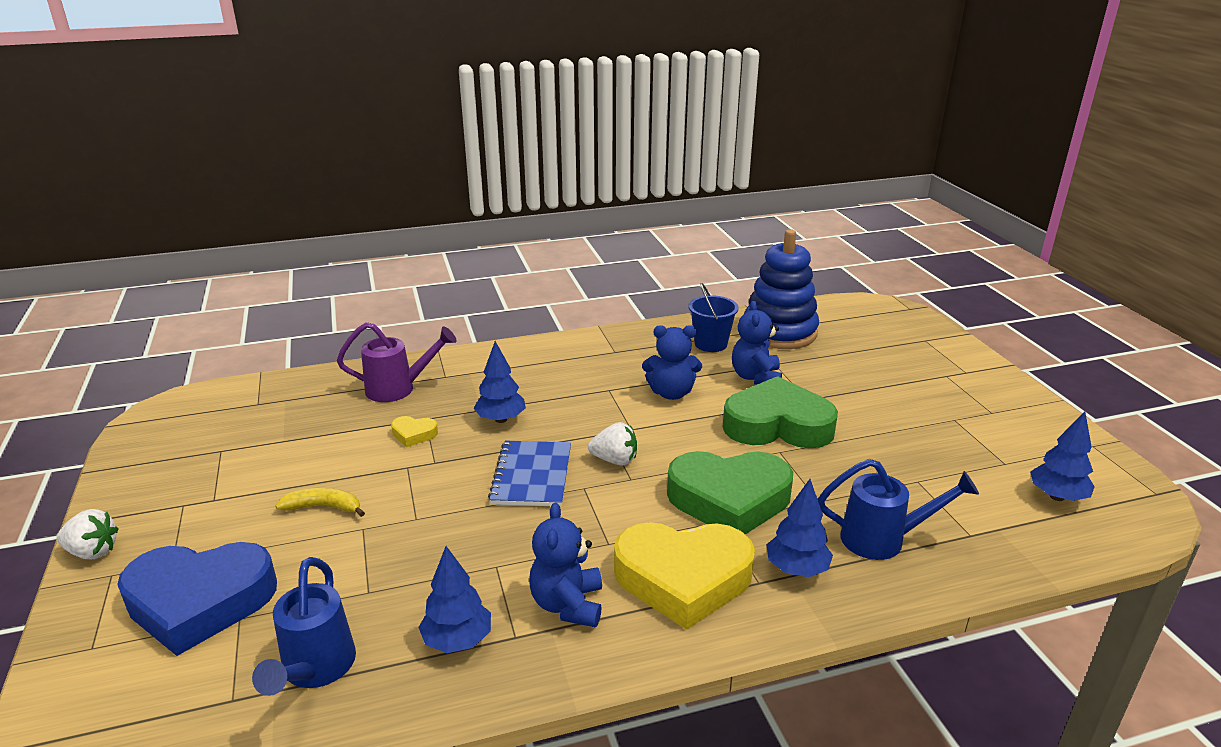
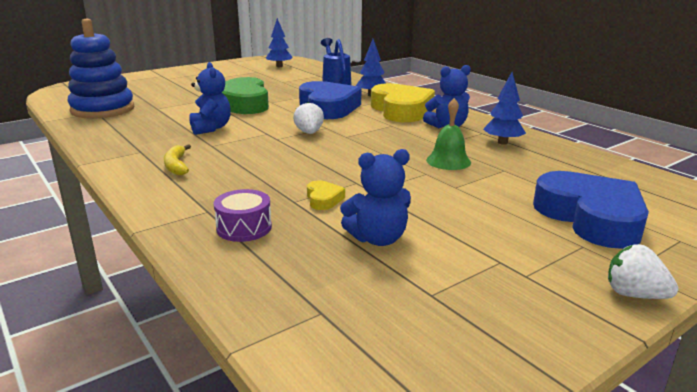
camera: 110 degrees left, 5 degrees down
white strawberry [56,509,119,560] -> white strawberry turned 45 degrees counterclockwise [608,244,678,299]
blue watering can [252,557,356,696] -> none
yellow banana [275,488,365,517] -> yellow banana moved to [164,144,191,175]
purple watering can [337,322,457,402] -> purple drum [214,189,272,242]
blue tree [474,341,526,423] -> none
blue notebook [488,440,571,507] -> none
green heart [667,451,793,534] -> blue heart [299,81,361,119]
blue bucket [689,283,739,352] -> none
blue teddy bear [732,301,782,385] -> blue teddy bear moved to [340,149,411,246]
none -> green bell [426,98,471,170]

